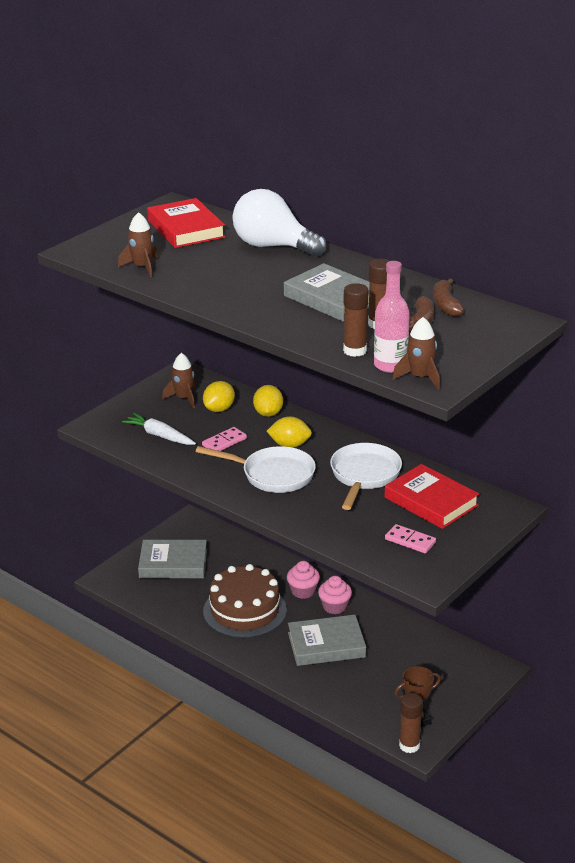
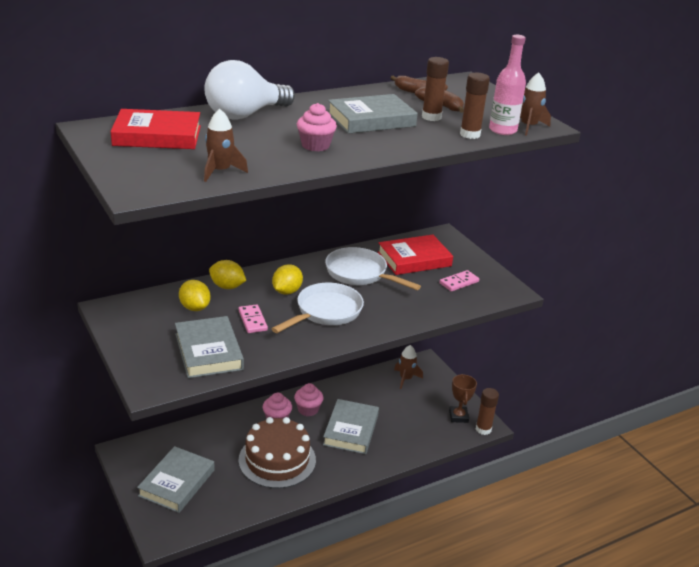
camera: 70 degrees left, 0 degrees up
white carrot [122,413,196,445] -> grey book [175,316,244,378]
brown rocket [162,353,196,408] -> brown rocket moved to [394,345,423,389]
none -> pink cupcake [297,103,337,151]

